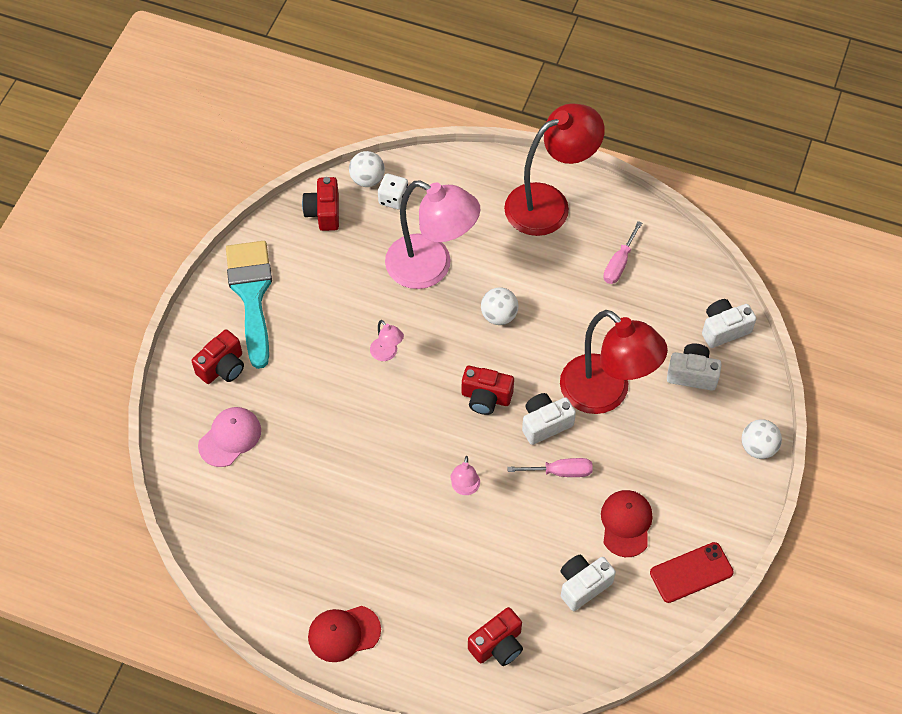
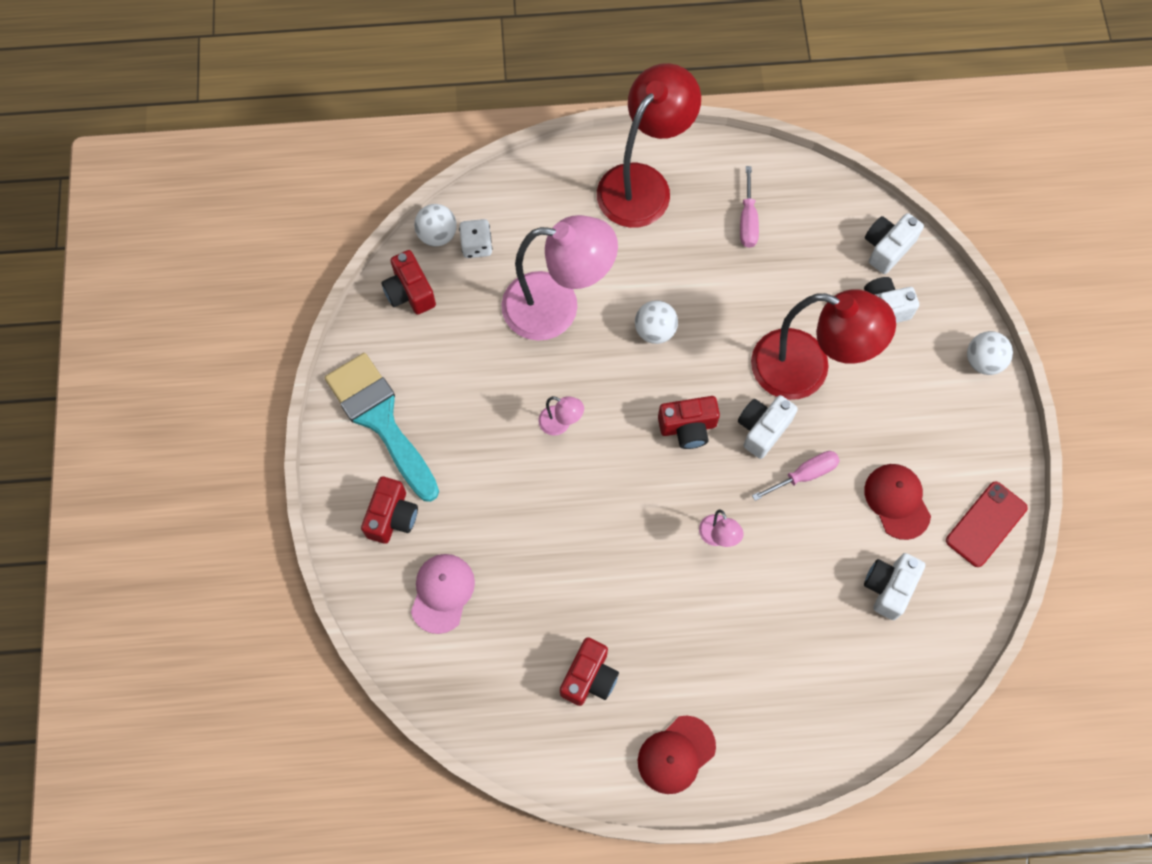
camera: 25 degrees left, 10 degrees up
red camera [468,607,523,666] -> red camera moved to [560,637,619,706]

